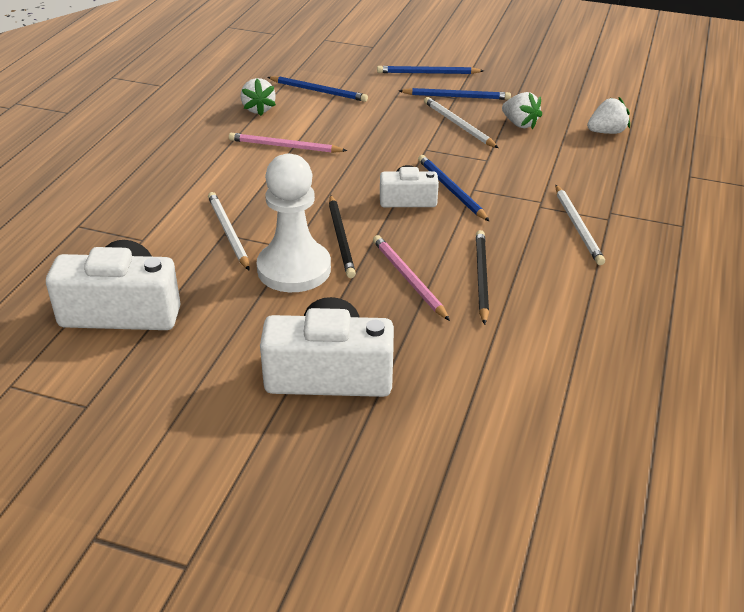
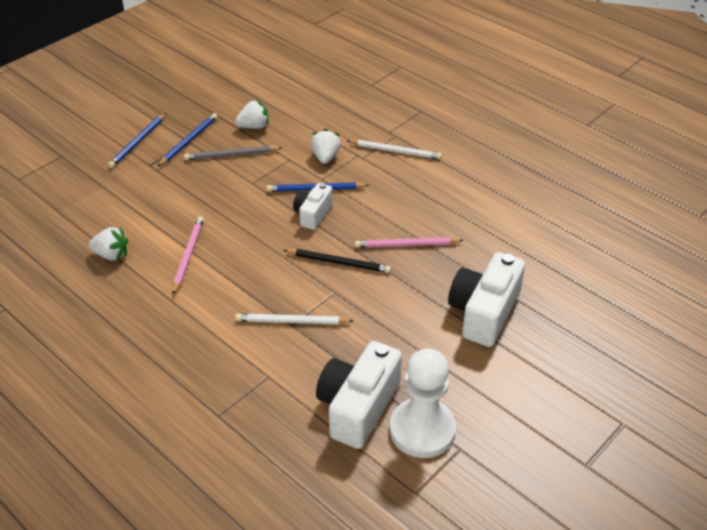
camera: 65 degrees left, 5 degrees up
pink pencil [229,133,347,153] -> pink pencil turned 150 degrees clockwise [173,216,204,295]
white pawn [257,154,331,292] -> white pawn moved to [389,348,456,458]
blue pencil [267,76,368,102] -> none
white pencil [424,97,499,148] -> grey pencil [184,146,282,160]
black pencil [476,230,489,325] -> none
white strawberry [587,97,630,134] -> white strawberry moved to [311,129,341,164]

